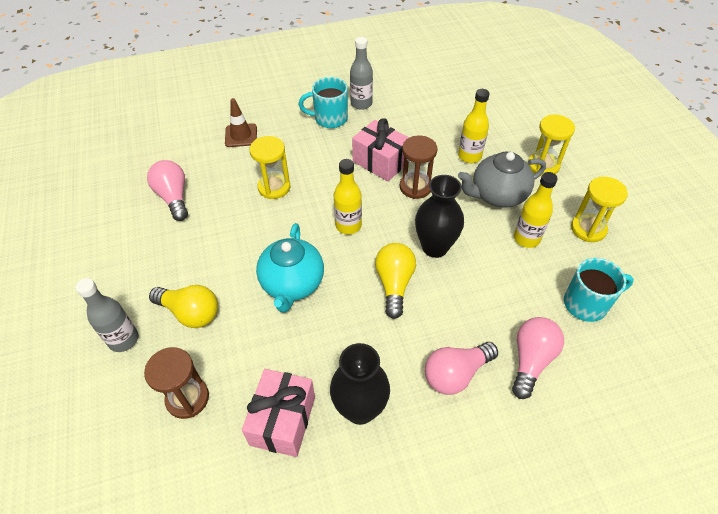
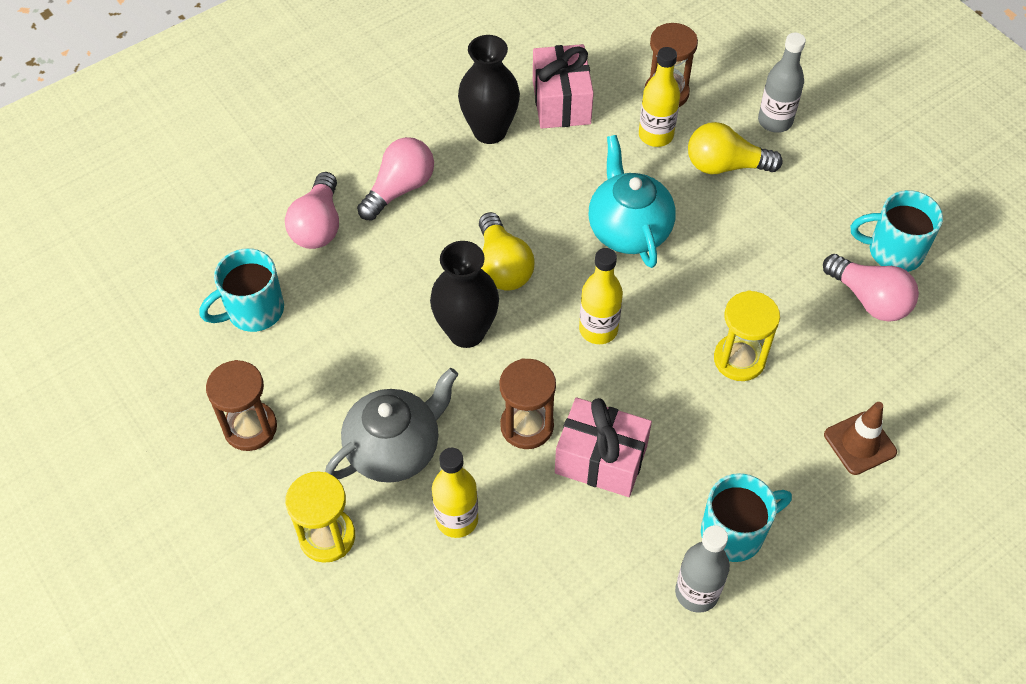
camera: 160 degrees right, 5 degrees up
yellow bottle [514,172,558,248] -> yellow bottle moved to [639,47,680,147]
yellow hourglass [571,177,628,242] -> brown hourglass [206,360,277,451]
none -> turquoise mug [851,190,943,272]

